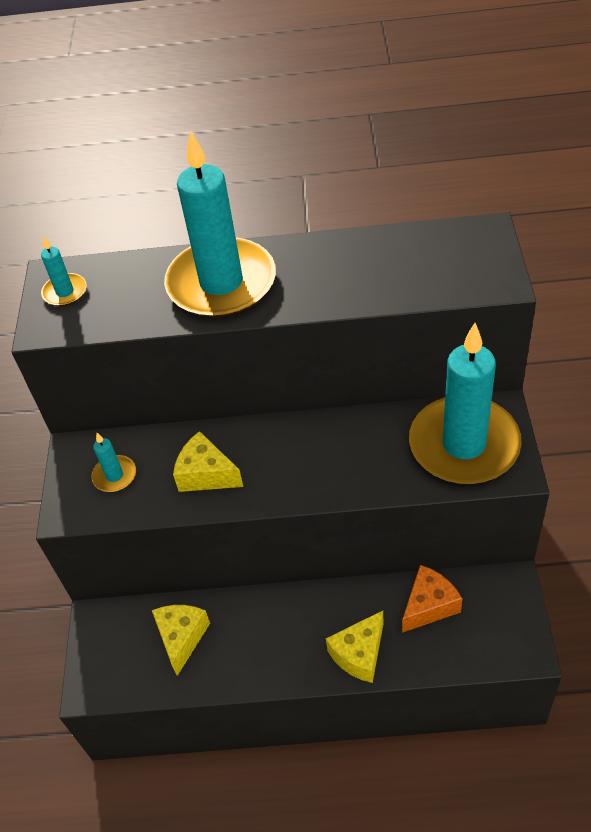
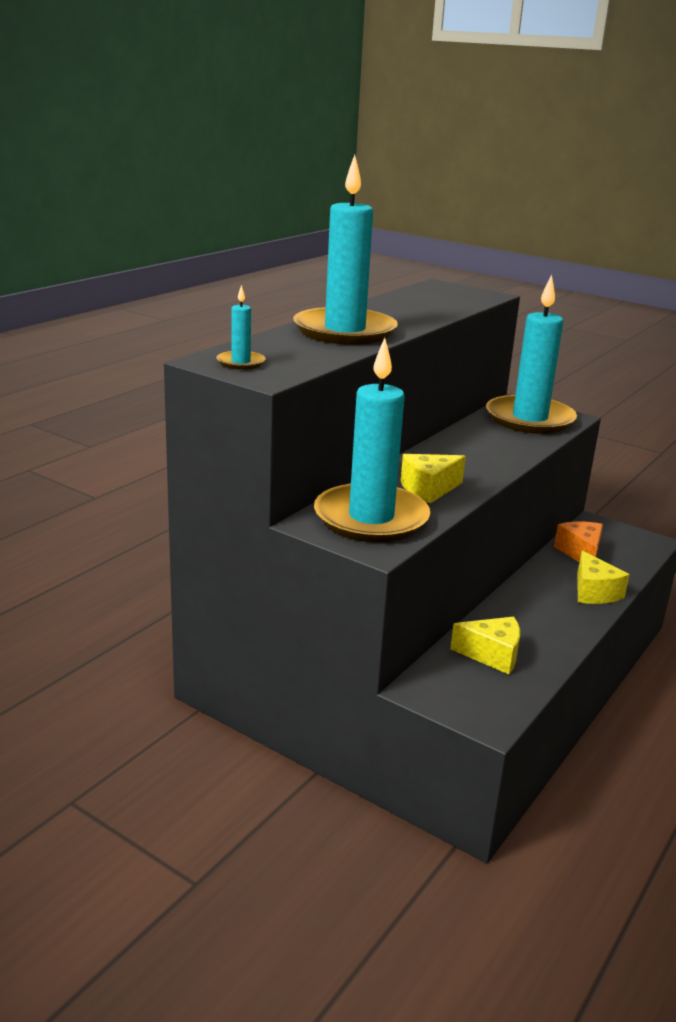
camera: 60 degrees left, 25 degrees down
turquoise candle [91,433,136,492] -> turquoise candle [314,338,430,542], size x2.41
yellow cheese [152,605,210,676] -> yellow cheese turned 150 degrees clockwise [450,616,520,674]

